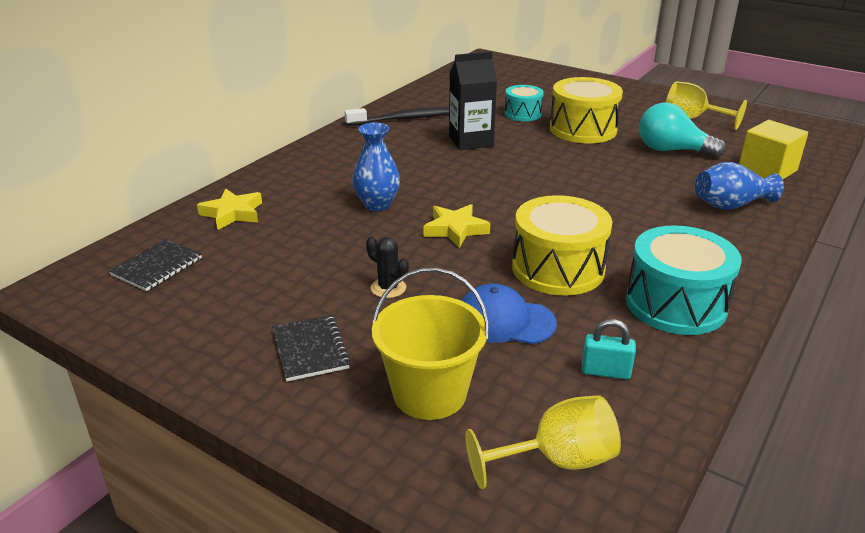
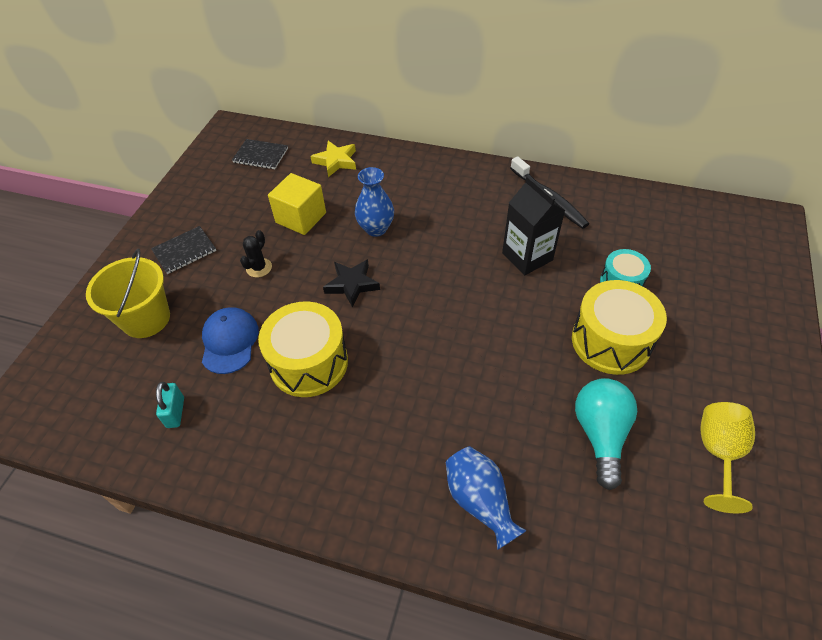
camera: 75 degrees right, 20 degrees up
yellow star [423,204,490,248] -> black star [323,259,380,308]
yellow goblet [465,395,621,489] -> none
turquoise drum [626,225,742,335] -> none
yellow cube [739,120,808,179] -> yellow cube moved to [268,173,326,235]

